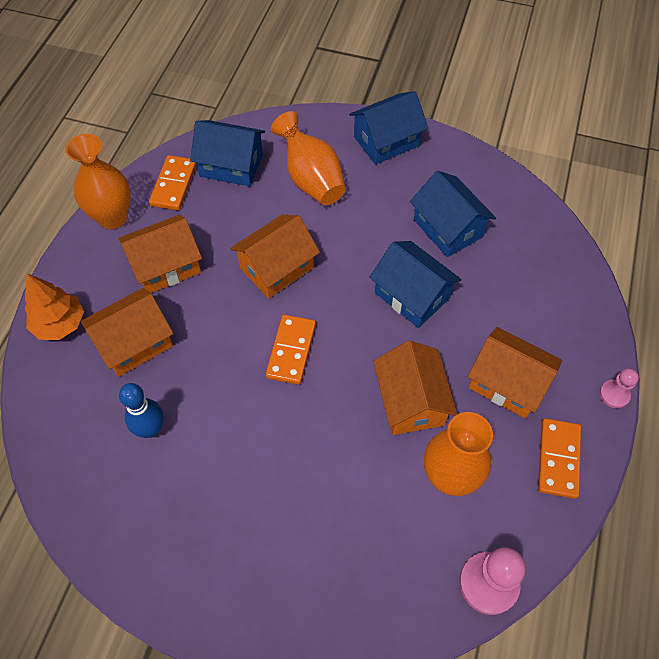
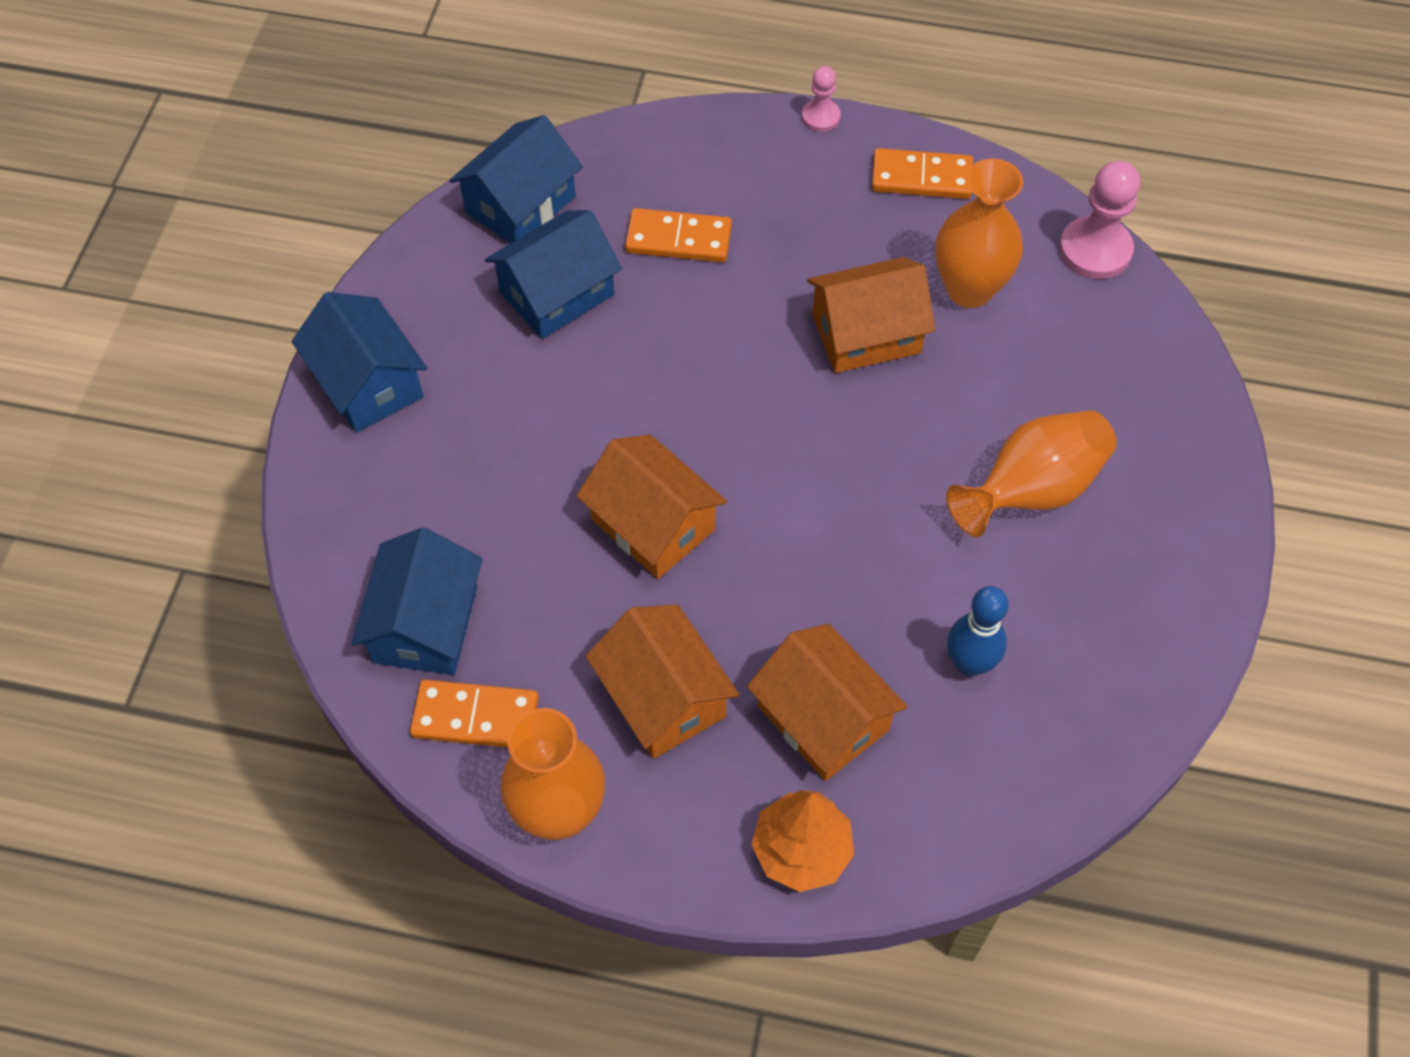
camera: 95 degrees left, 0 degrees up
orange domino [266,315,316,385] -> orange domino moved to [625,208,732,262]
orange vase [271,111,346,205] -> orange vase moved to [946,410,1117,537]
blue house [369,241,462,328] -> blue house moved to [449,115,583,243]
orange house [468,327,562,418] -> none

